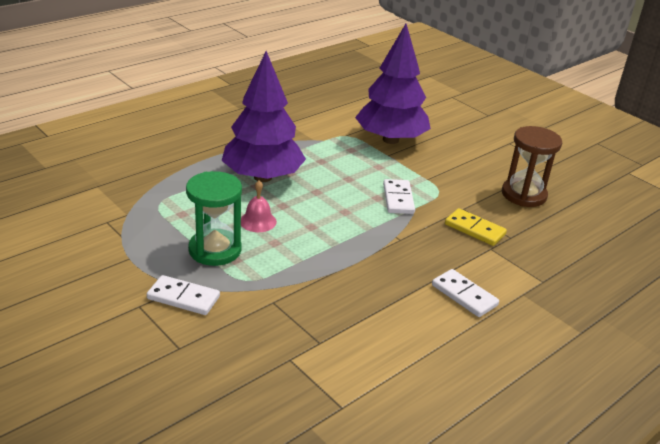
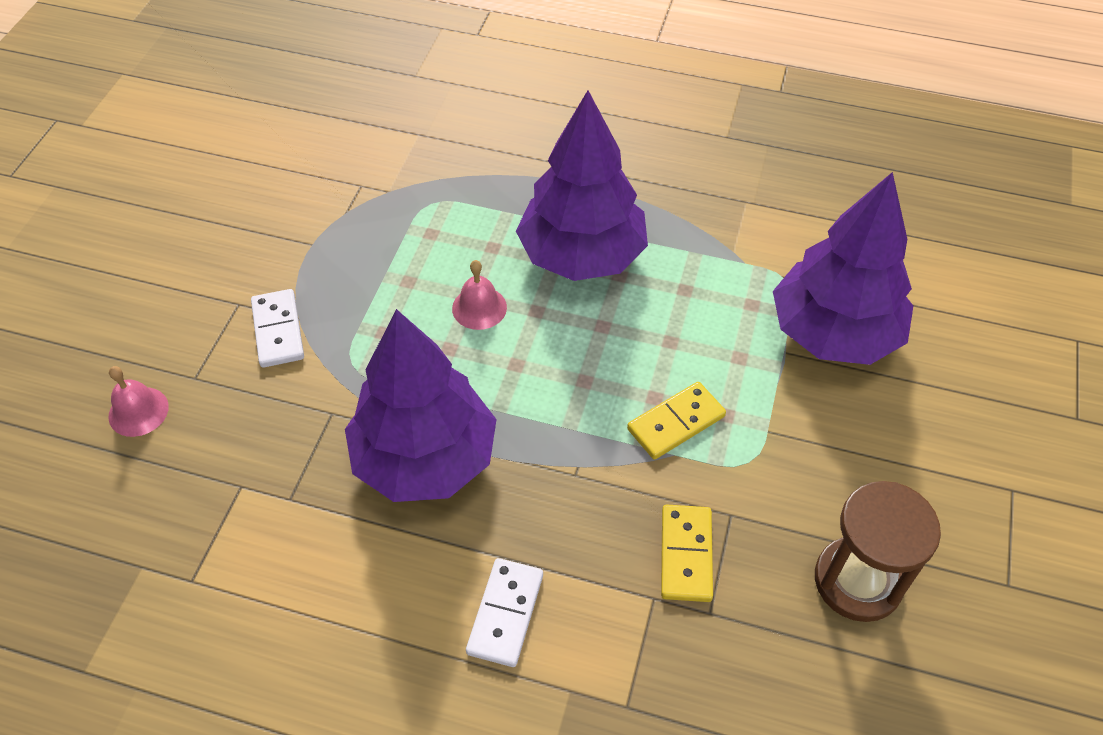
camera: 60 degrees right, 20 degrees up
green hourglass [186,171,242,266] -> none
white domino [383,179,415,214] -> yellow domino [627,382,726,459]
none -> pink bell [109,366,169,437]
none -> purple tree [345,309,497,502]

